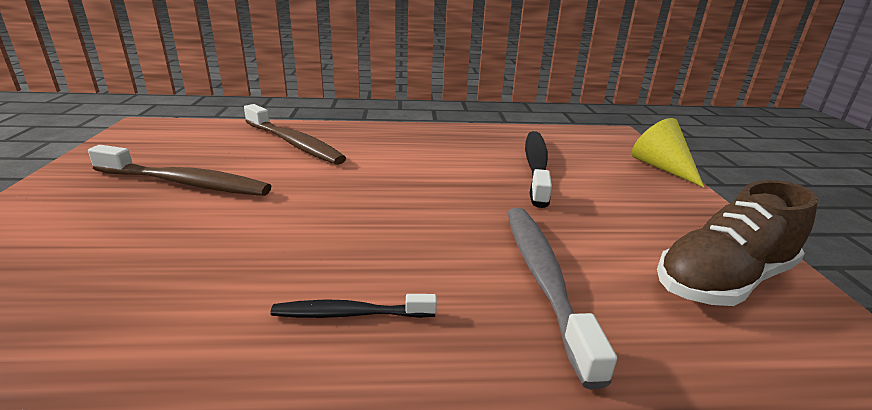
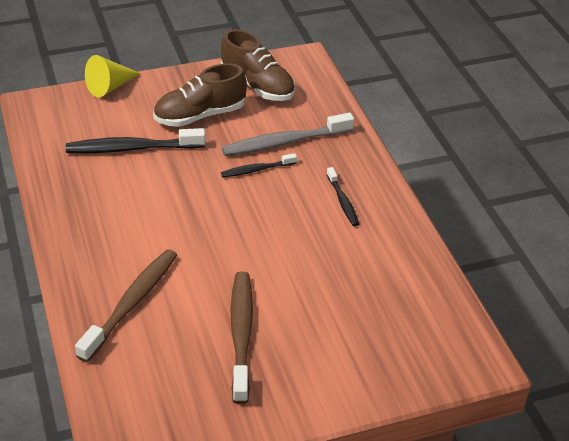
camera: 105 degrees left, 15 degrees up
none -> brown shoe [153,63,247,127]
none -> black toothbrush [221,153,297,177]

